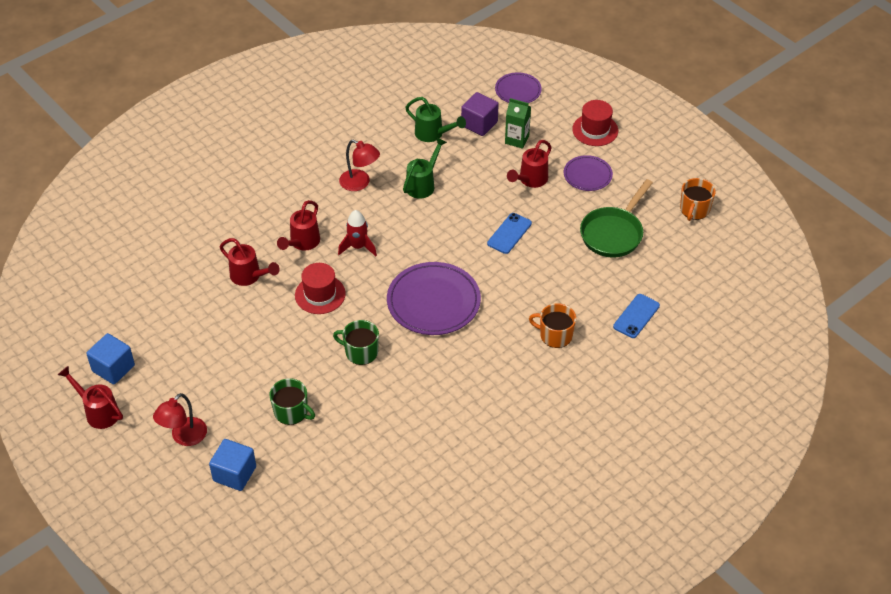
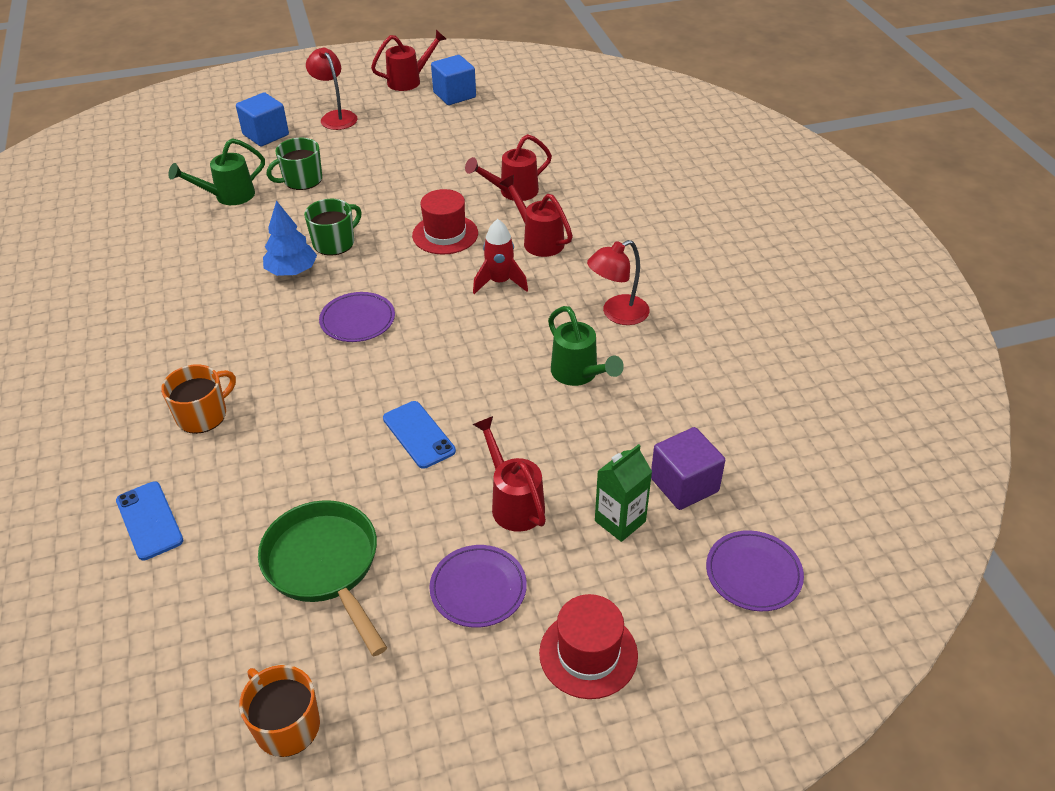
camera: 115 degrees right, 5 degrees down
purple plate [387,262,481,335] -> purple plate [319,292,395,342], size x0.56
green watering can [405,97,466,142] -> green watering can moved to [168,138,265,205]
none -> blue tree [263,200,317,276]

